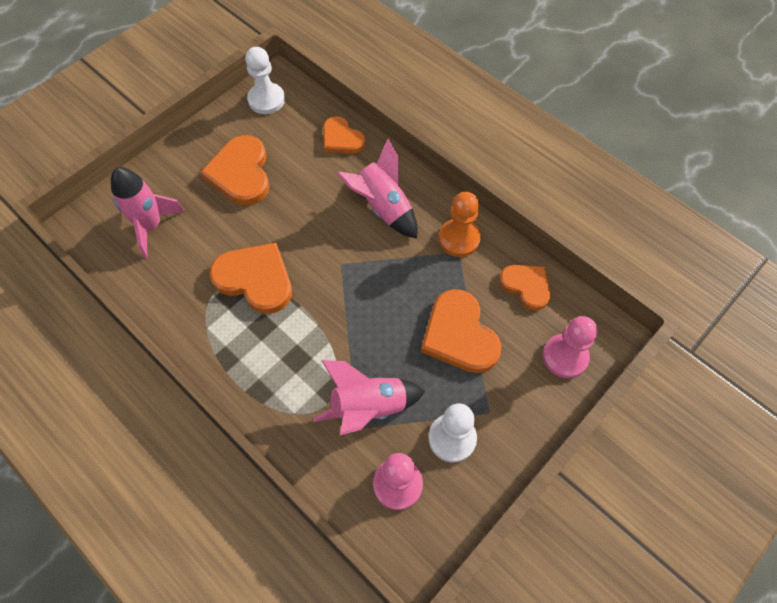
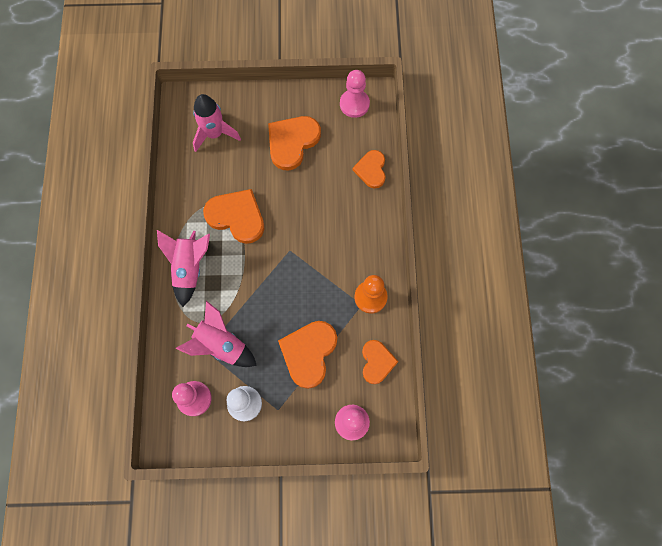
camera: 45 degrees right, 10 degrees up
orange heart [209,243,292,314] -> orange heart turned 45 degrees counterclockwise [203,189,264,244]
white pawn [245,47,285,114] -> pink pawn [340,70,370,118]
pink rocket [336,139,418,238] -> pink rocket moved to [157,230,210,307]

